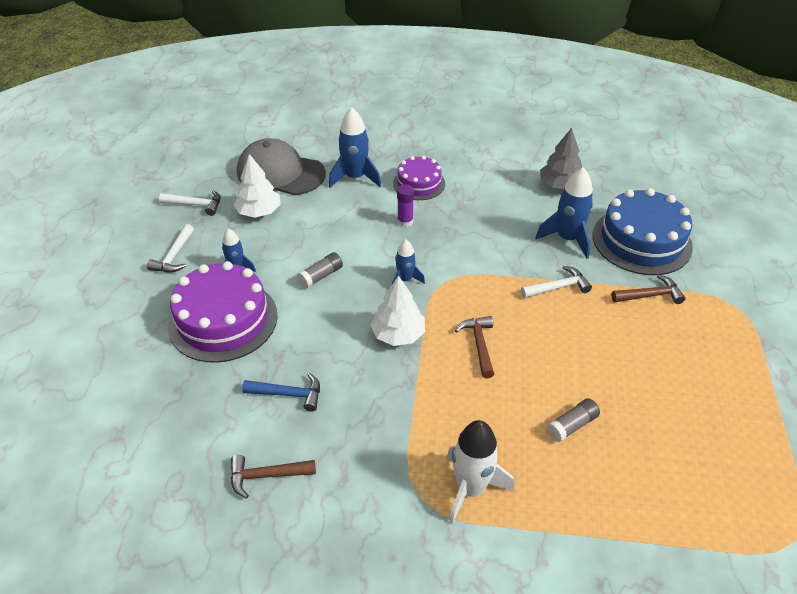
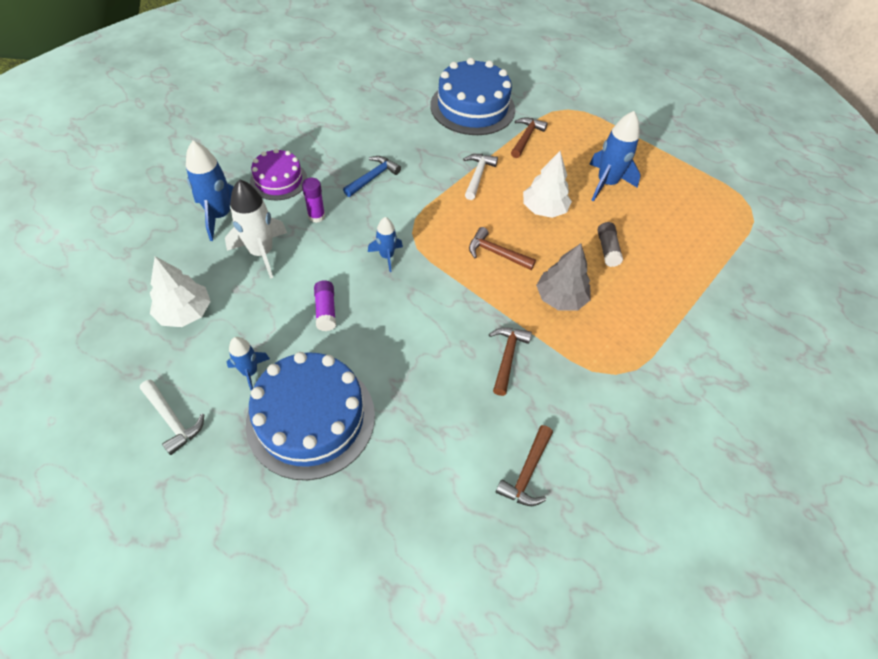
camera: 60 degrees left, 10 degrees up
white hammer [159,190,221,216] -> none
purple cake [168,261,278,363] -> blue cake [246,352,375,480]
grey cap [237,138,326,195] -> none
blue hammer [242,373,320,412] -> blue hammer moved to [343,156,401,197]
grey glue stick [297,252,343,288] -> purple glue stick [314,280,336,331]
white tree [370,276,425,346] -> white tree moved to [523,151,572,218]
white rocket [447,420,514,524] -> white rocket moved to [225,179,287,279]
blue rocket [535,167,593,259] -> blue rocket moved to [589,111,641,201]
grey tree [540,128,582,189] -> grey tree moved to [536,243,590,311]
none -> brown hammer [489,327,532,396]

